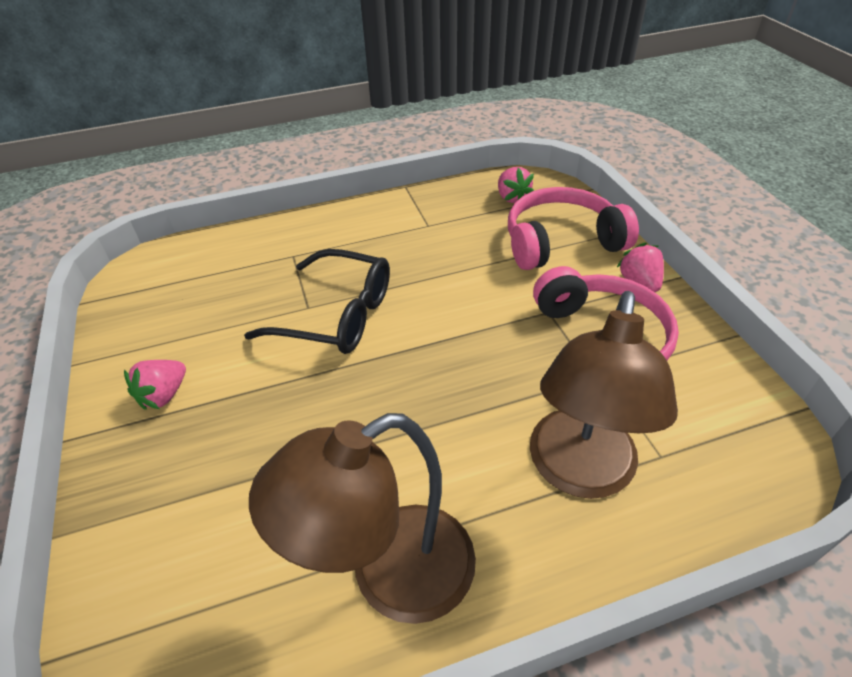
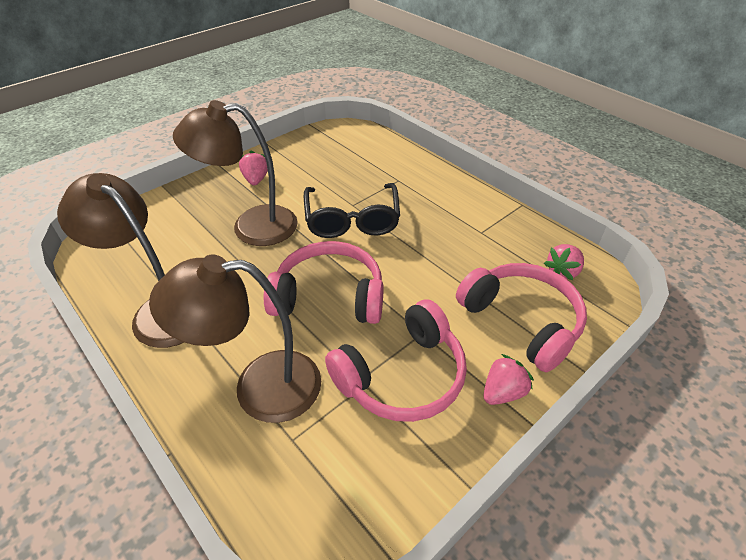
camera: 65 degrees right, 0 degrees up
pink strawberry [124,360,186,410] -> pink strawberry turned 75 degrees clockwise [239,151,268,185]
none -> brown lamp [173,100,298,246]
none -> pink headphones [264,241,384,324]

